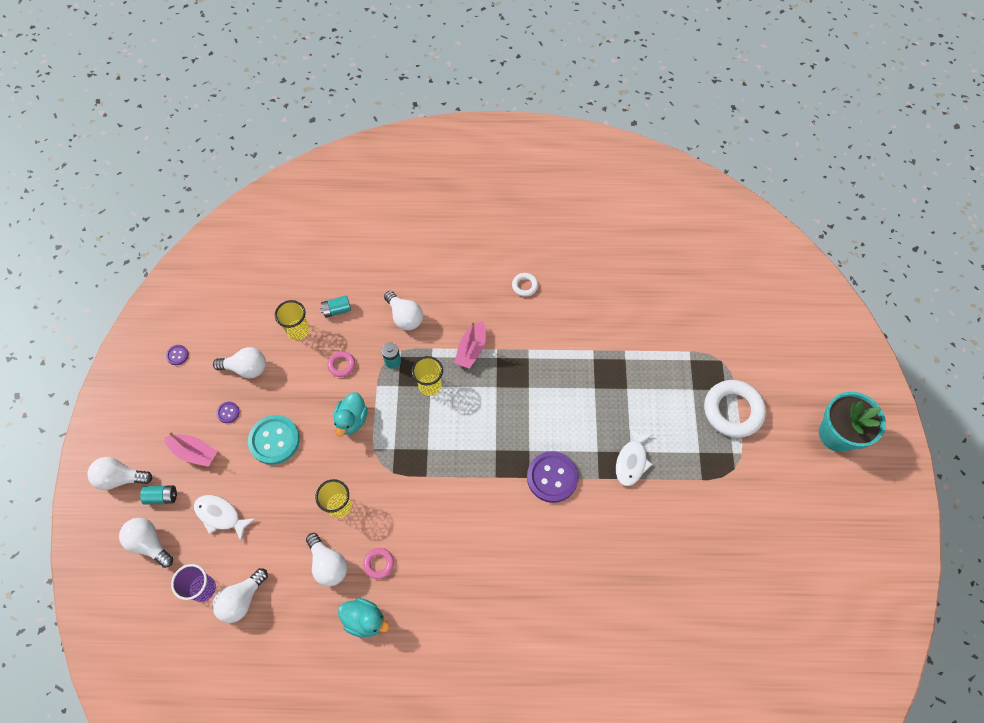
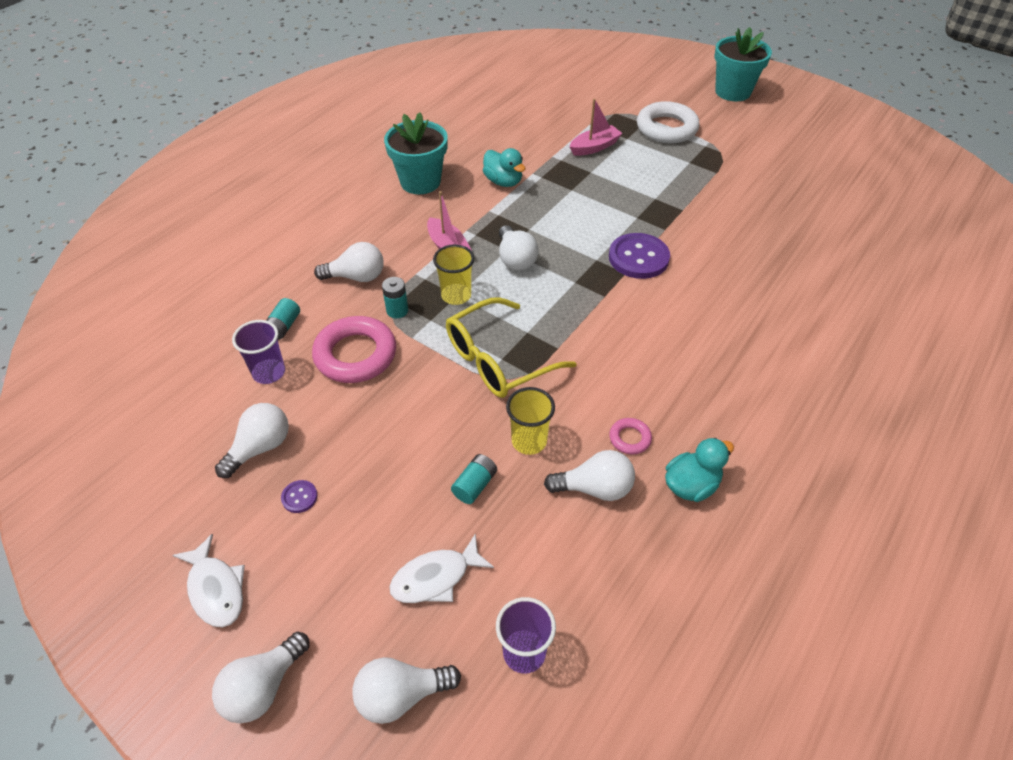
camera: 55 degrees left, 15 degrees down
turquoise battery [140,485,177,505] -> turquoise battery moved to [451,454,497,504]
pink boat [164,432,218,467] -> pink boat moved to [570,98,622,156]
purple button [166,345,189,365] -> none
white light bulb [212,568,268,623] -> white light bulb moved to [499,225,538,271]
turquoise button [248,415,300,465] -> none
yellow cup [275,300,309,340] -> purple cup [232,320,285,384]
pink ring [328,351,355,377] -> pink ring [312,316,396,383], size x2.14
turquoise duck [334,392,368,437] -> turquoise duck moved to [483,148,525,187]
white ring [512,273,538,297] -> turquoise flower pot [384,112,448,194]
white fish [616,426,653,486] -> white fish moved to [173,534,245,628]
none -> yellow glasses [446,297,577,398]

